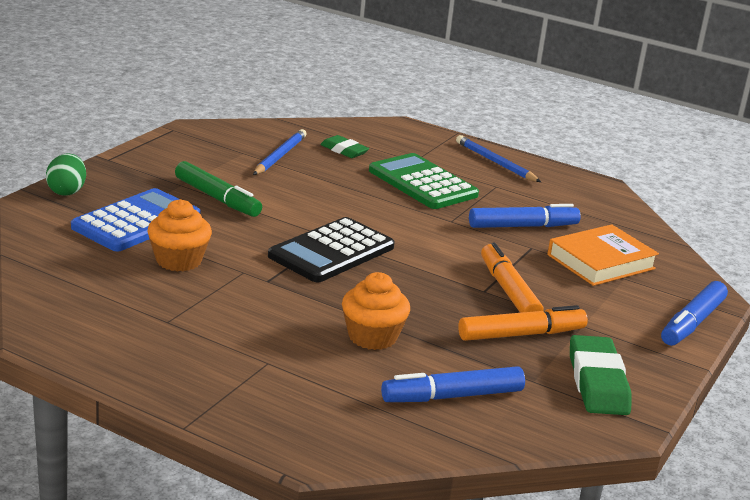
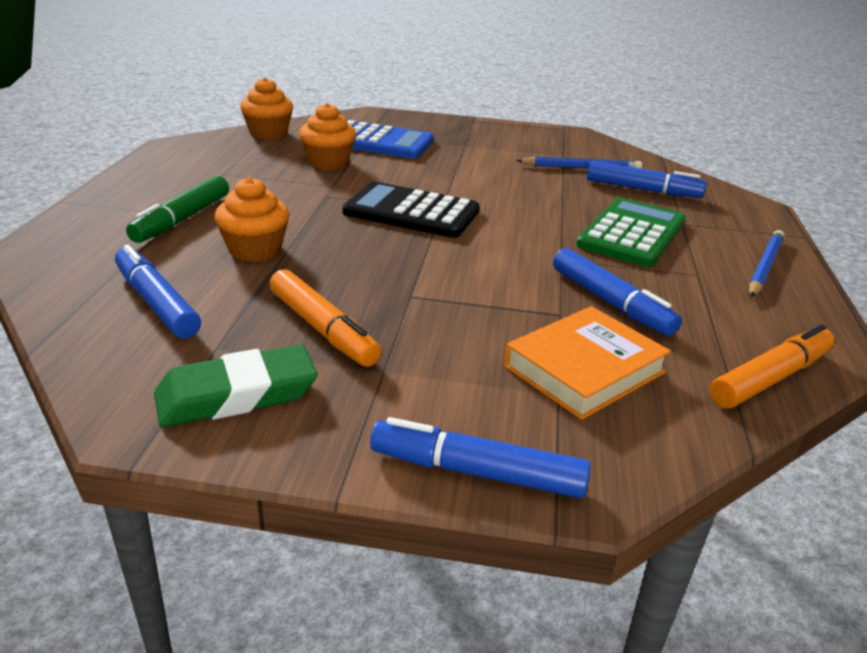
camera: 70 degrees right, 5 degrees up
green egg [46,154,86,196] -> none
green marker [175,161,262,217] -> green marker moved to [126,176,229,243]
green eraser [320,135,369,158] -> blue marker [587,161,707,198]
orange marker [481,242,544,313] -> orange marker moved to [710,325,835,408]
orange book [547,224,659,286] -> orange book turned 75 degrees counterclockwise [504,306,671,420]
none -> orange cupcake [240,77,293,140]

